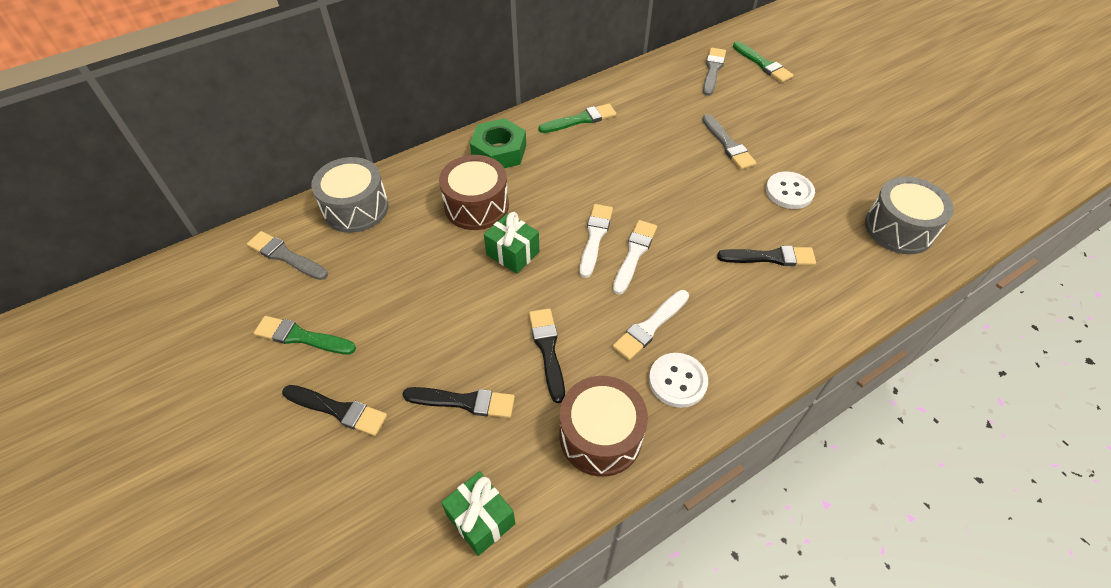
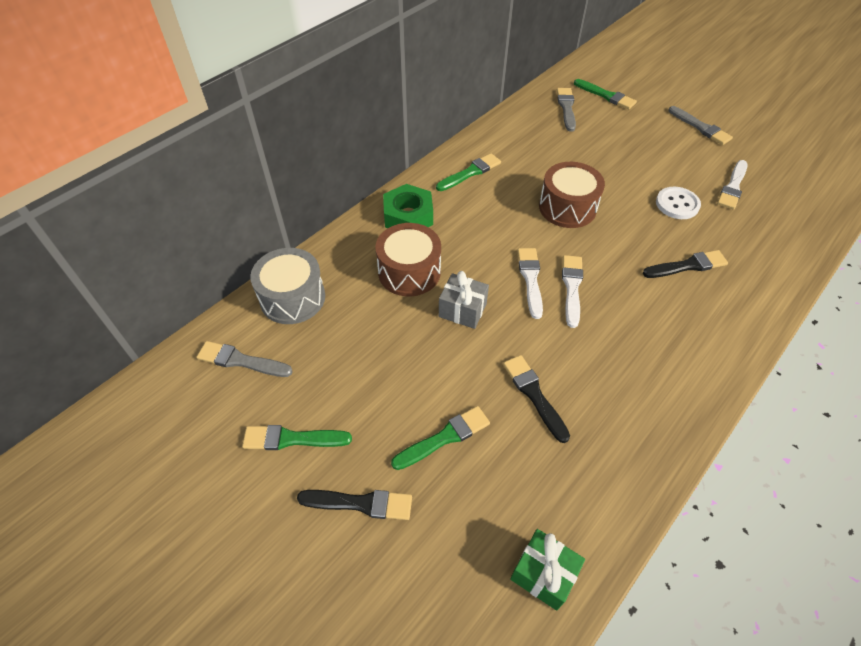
camera: 15 degrees left, 0 degrees up
black brush [402,387,515,418] -> none
green gift [484,212,539,274] -> grey gift [439,271,489,329]
brown drum [559,376,648,477] -> brown drum moved to [539,162,605,228]
white brush [613,290,689,360] -> white brush moved to [717,160,748,210]
white button [649,353,708,408] -> none
grey brush [702,114,757,170] -> grey brush moved to [668,106,733,145]
grey drum [865,177,954,254] -> none
none -> green brush [391,406,490,470]

